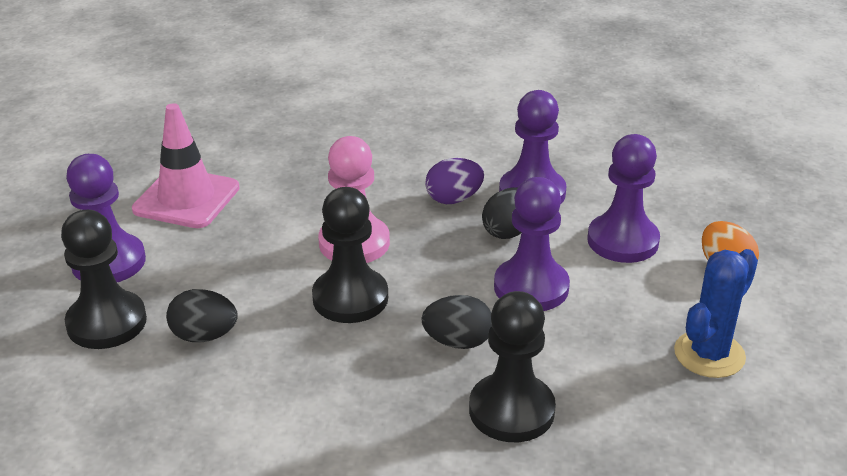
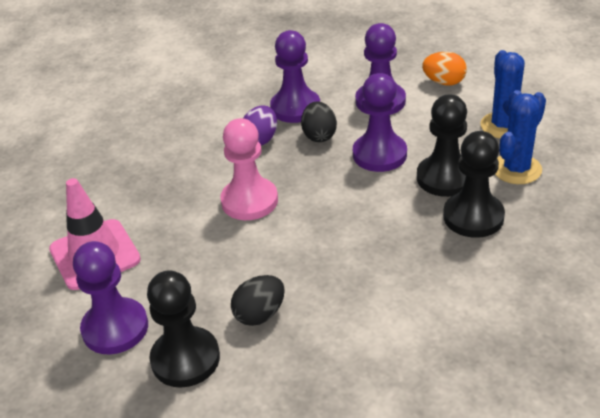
camera: 45 degrees left, 5 degrees up
black pawn [312,187,388,323] -> black pawn moved to [417,94,467,197]
black egg [421,295,492,349] -> none
none -> blue cactus [495,92,546,184]

